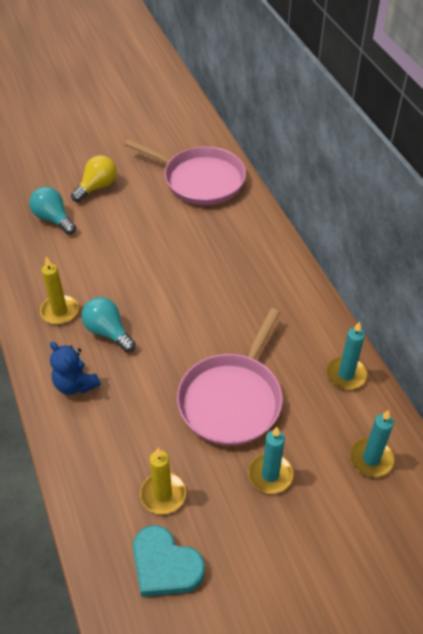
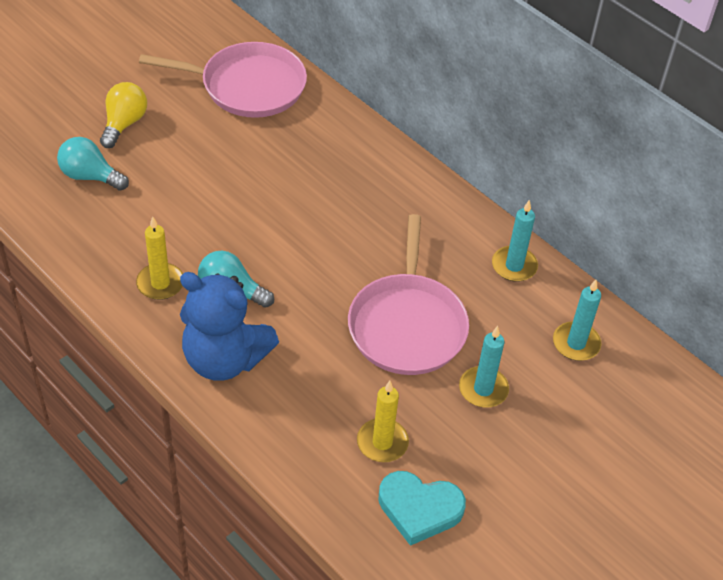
camera: 25 degrees left, 0 degrees up
blue teddy bear [50,342,101,395] -> blue teddy bear [180,272,279,381], size x1.73

